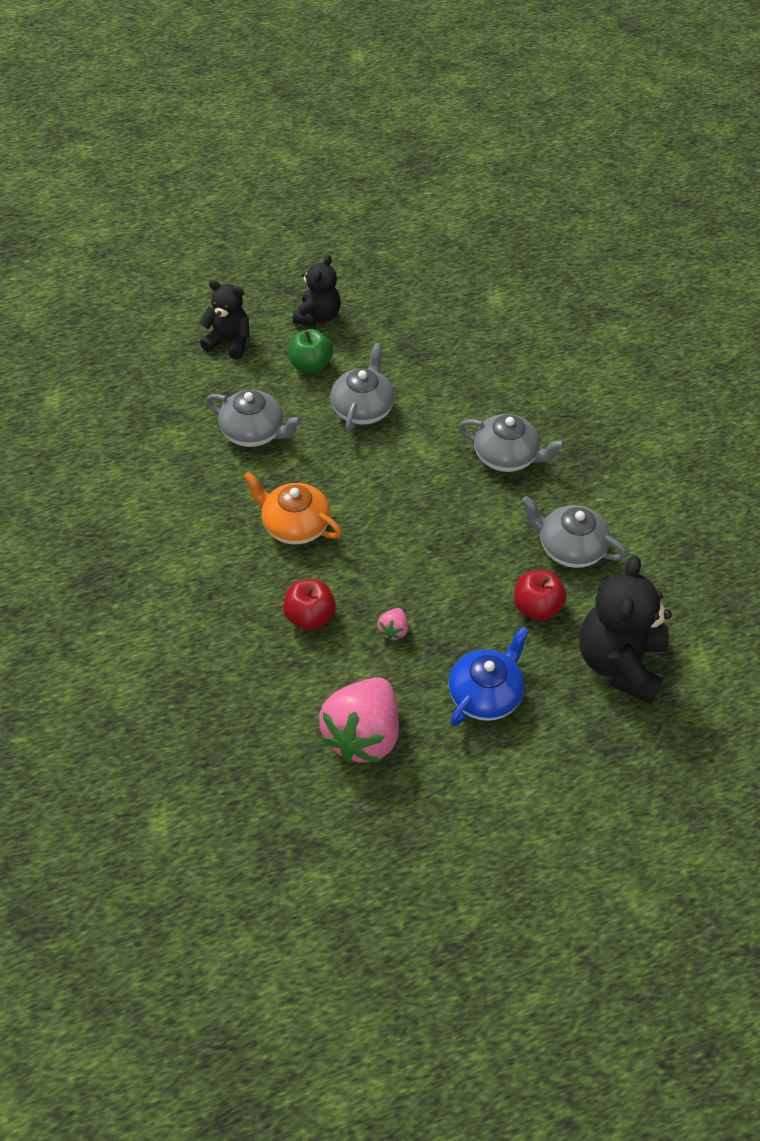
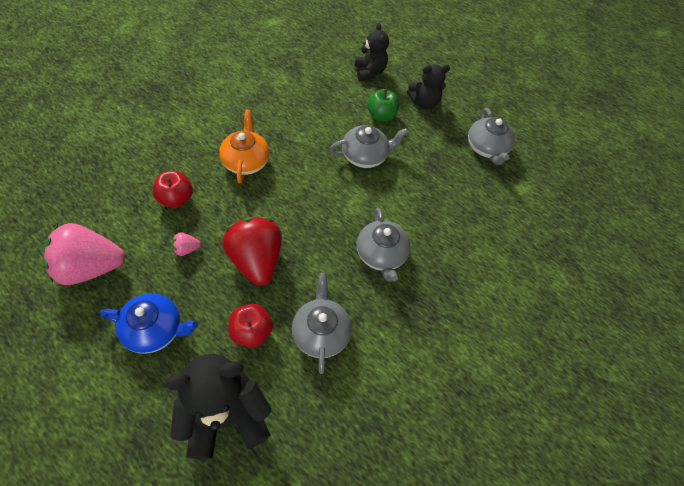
camera: 55 degrees right, 5 degrees up
grey teapot [206,390,302,447] -> grey teapot moved to [468,108,515,165]
none -> red strawberry [222,217,282,286]

